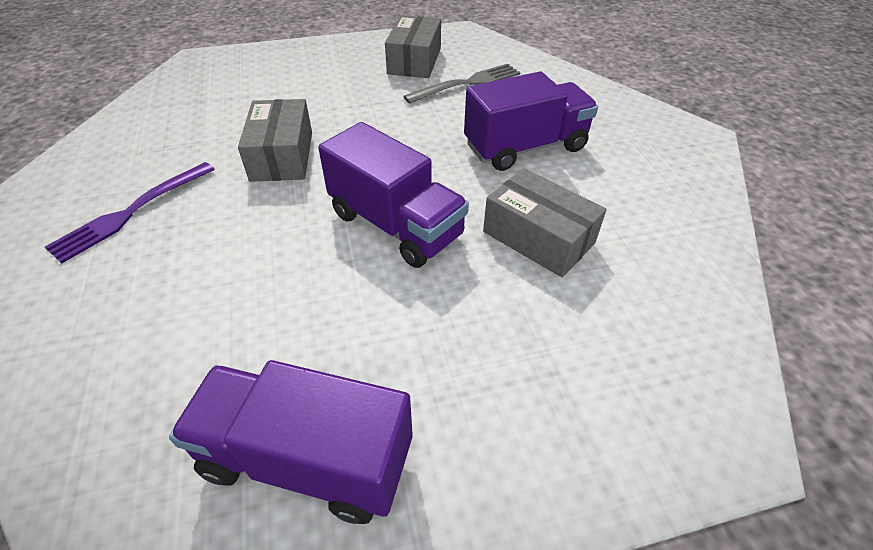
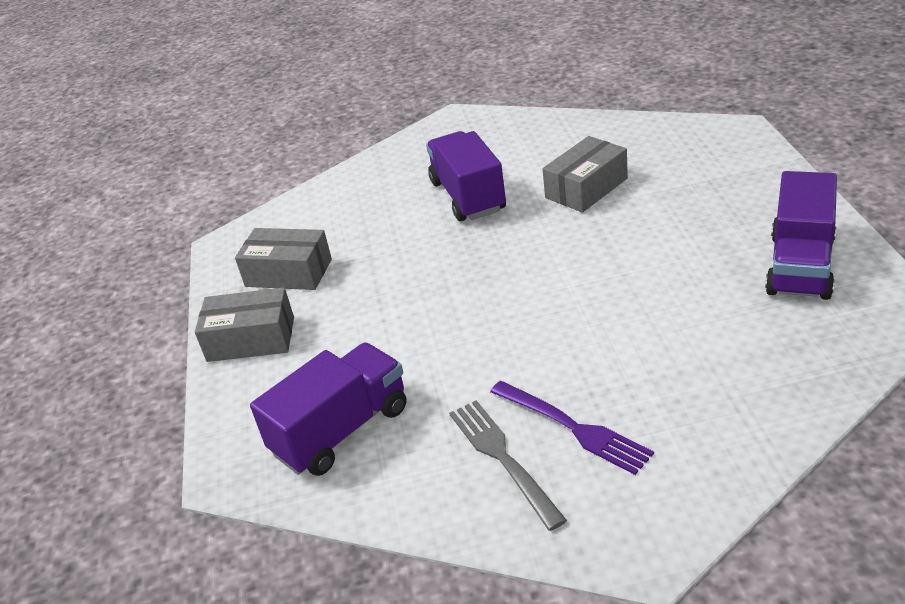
camera: 80 degrees left, 10 degrees down
grey box [238,99,312,182] -> grey box moved to [195,287,294,362]
purple truck [318,122,469,268] -> purple truck moved to [250,342,407,476]
grey fork [403,64,521,103] -> grey fork moved to [449,400,567,531]

